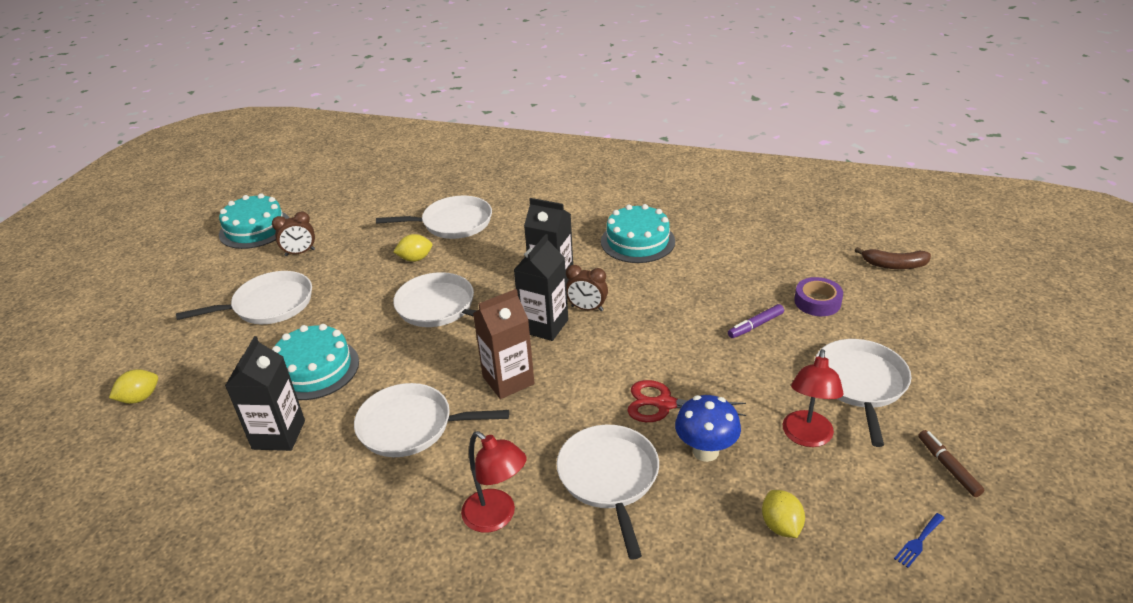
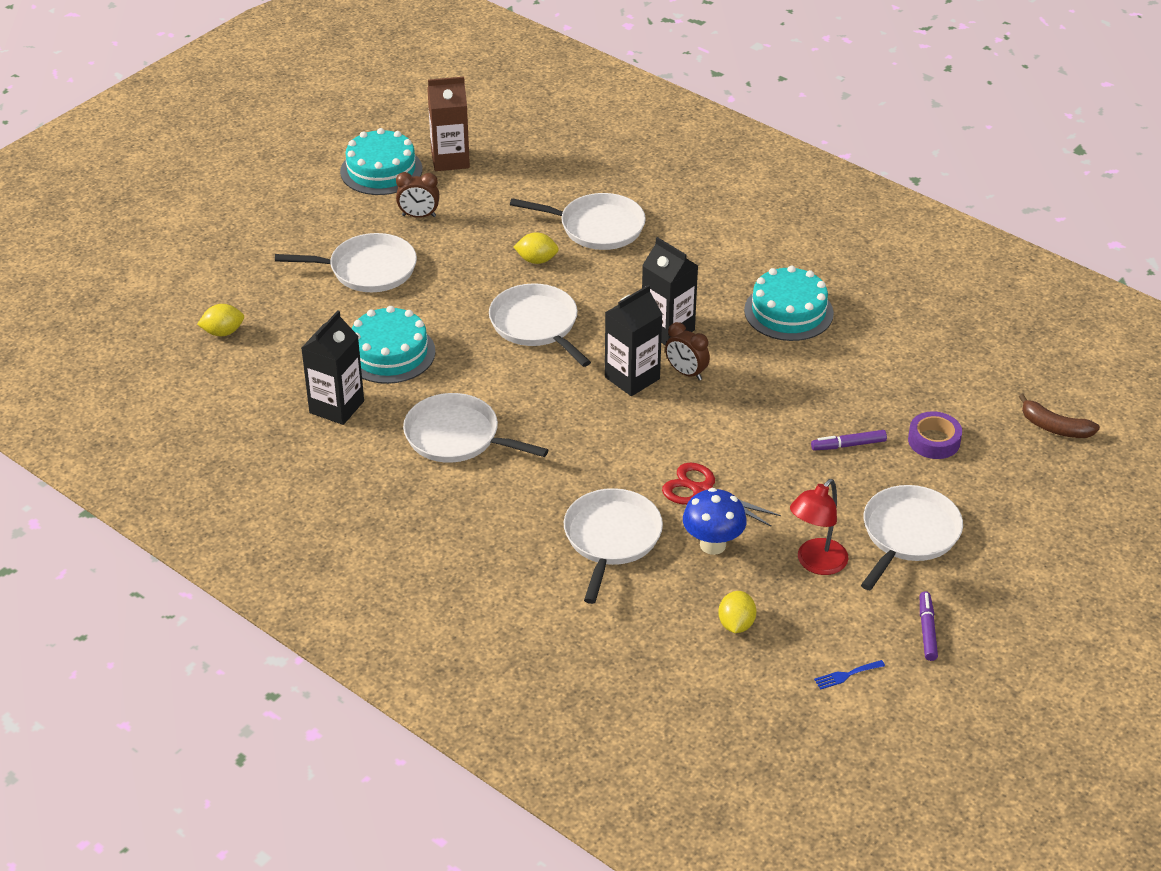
camera: 20 degrees right, 5 degrees up
red lamp [461,431,526,533] -> none
brown carton [473,289,535,399] -> brown carton moved to [427,77,470,171]
brown marker [918,430,984,497] -> purple marker [920,591,938,661]

